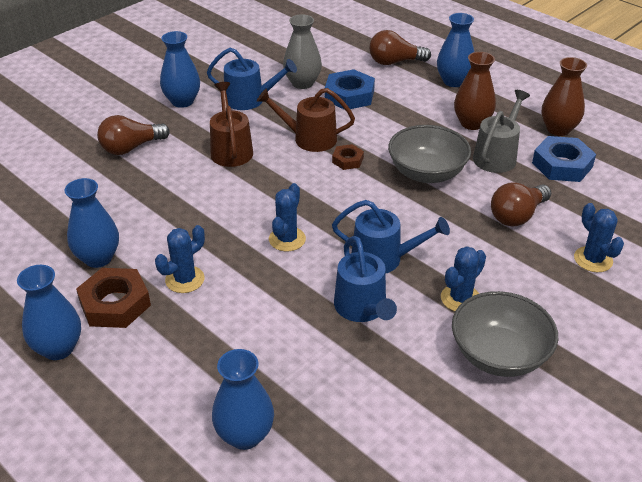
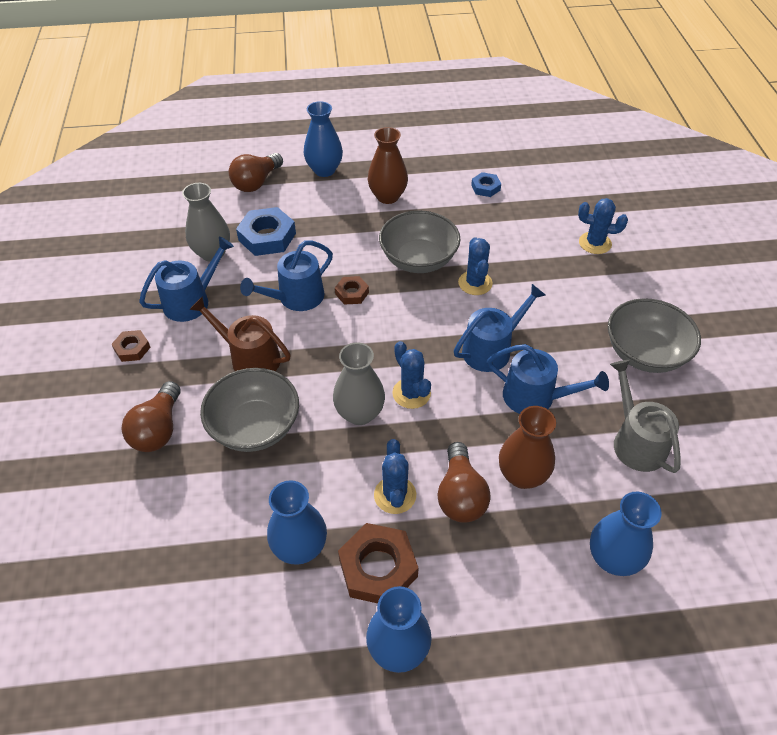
camera: 50 degrees left, 10 degrees up
blue vase [160,31,200,108] -> brown nut [111,330,151,362]
brown watering can [257,88,355,152] -> blue watering can [240,241,333,311]
blue cactus [441,246,486,311] -> blue cactus moved to [458,237,493,295]
grey watering can [473,90,530,173] -> grey watering can moved to [610,360,681,473]
brown light bulb [491,183,551,226] -> brown light bulb moved to [437,442,491,523]
blue nut [532,136,596,182] -> blue nut [471,172,501,197], size x0.55
brown vase [542,57,587,136] -> brown vase moved to [499,406,556,489]
none -> grey bowl [200,368,299,452]
none -> grey vase [333,343,385,425]

